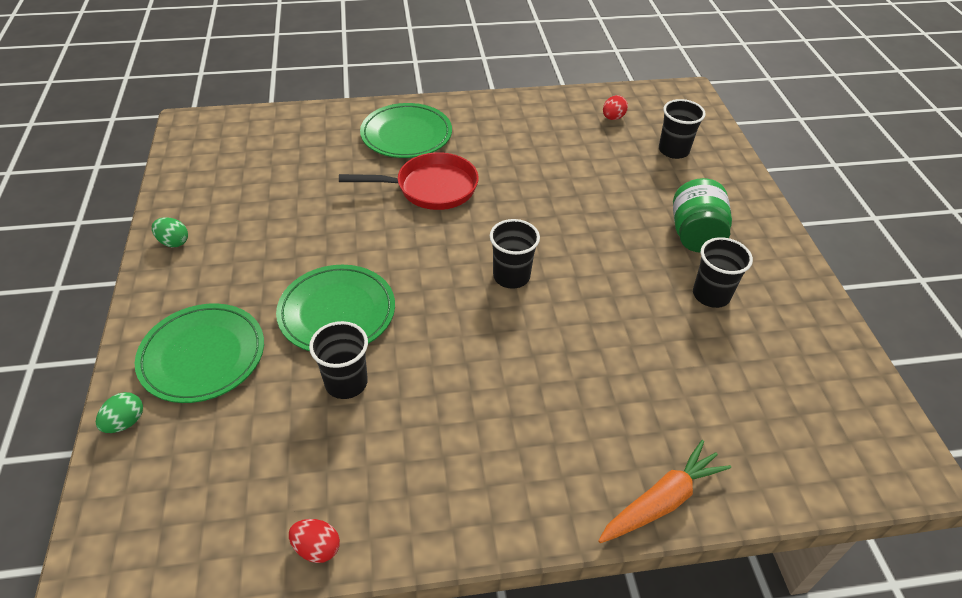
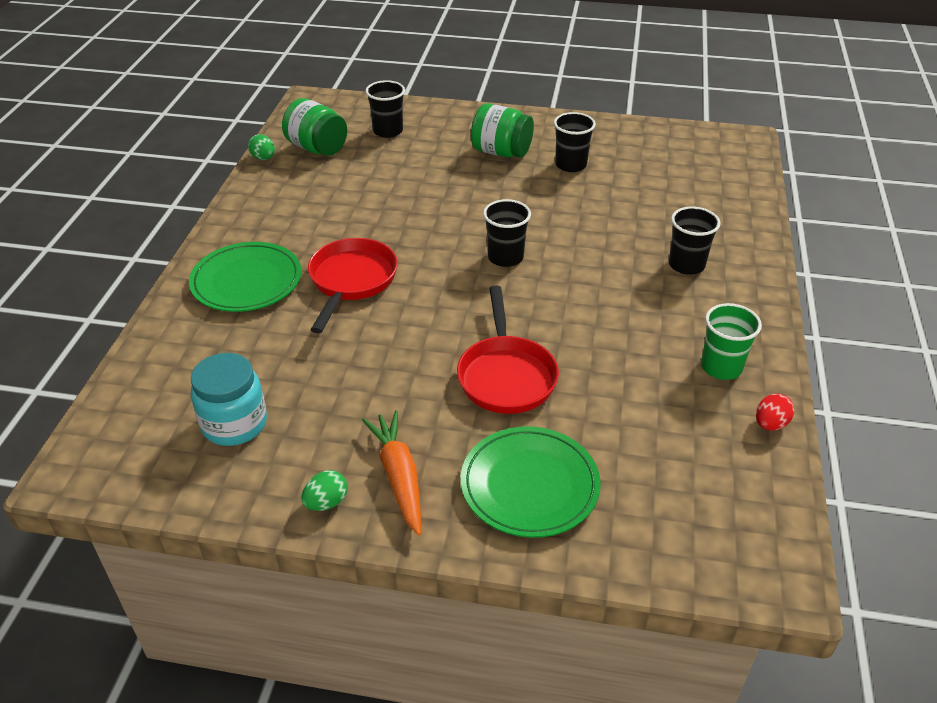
camera: 70 degrees left, 5 degrees down
green egg [96,392,143,433] -> green egg moved to [248,134,275,160]
green plate [276,265,395,351] -> red pan [457,286,559,414]
black cup [309,321,368,399] -> black cup moved to [669,206,720,275]
orange carrot [598,440,731,543] -> orange carrot moved to [362,410,421,535]
red egg [603,95,628,120] -> green jar [282,98,347,156]
none -> turquoise jar [191,353,267,446]
none -> green cup [701,303,762,380]

